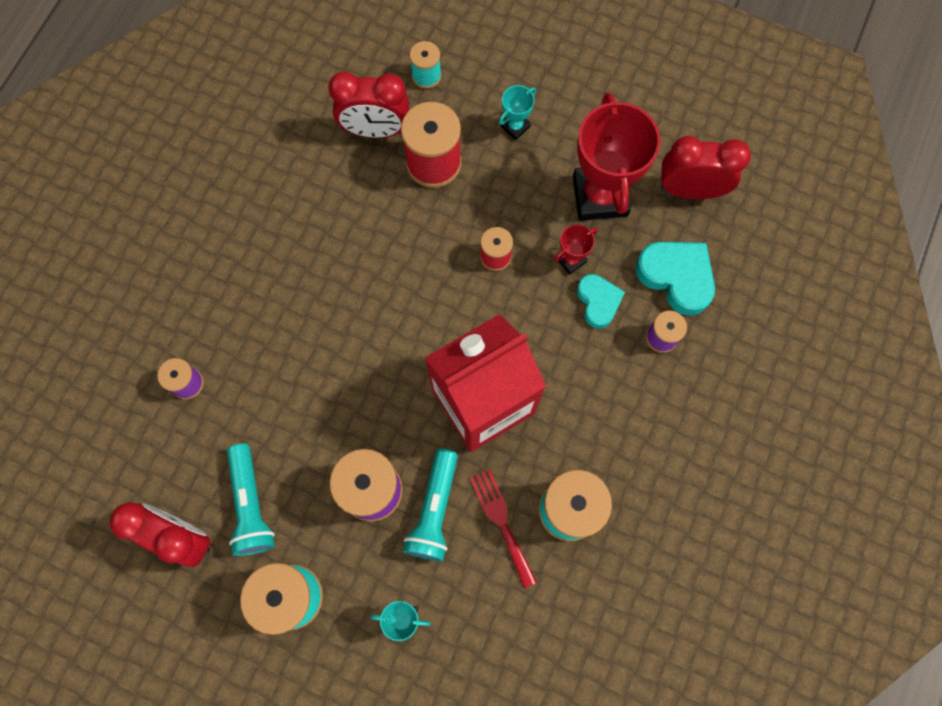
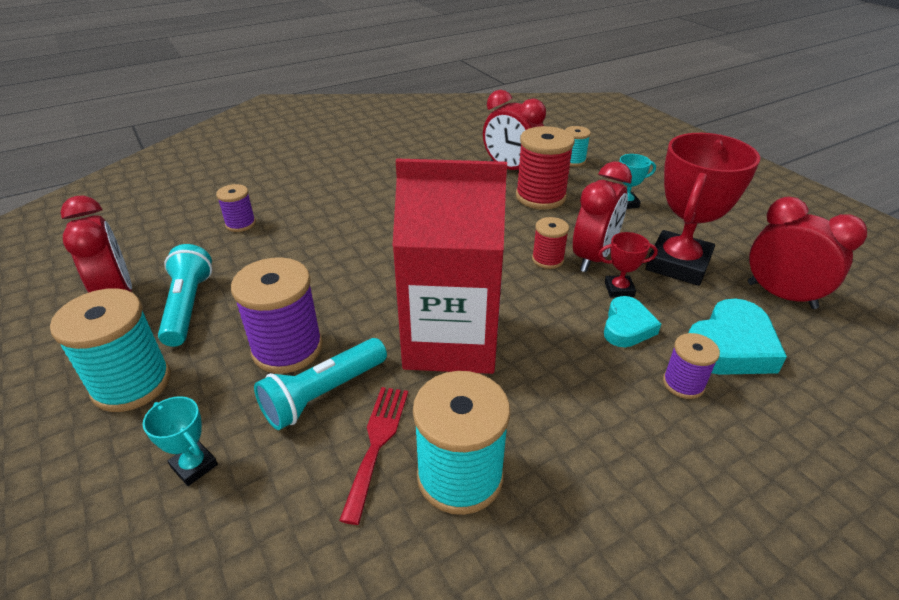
camera: 35 degrees right, 35 degrees down
turquoise flashlight [227,443,275,556] -> turquoise flashlight turned 150 degrees clockwise [158,244,212,347]
turquoise heart [635,242,715,316] -> turquoise heart turned 60 degrees clockwise [688,298,787,375]
none -> red clock [573,162,632,272]

